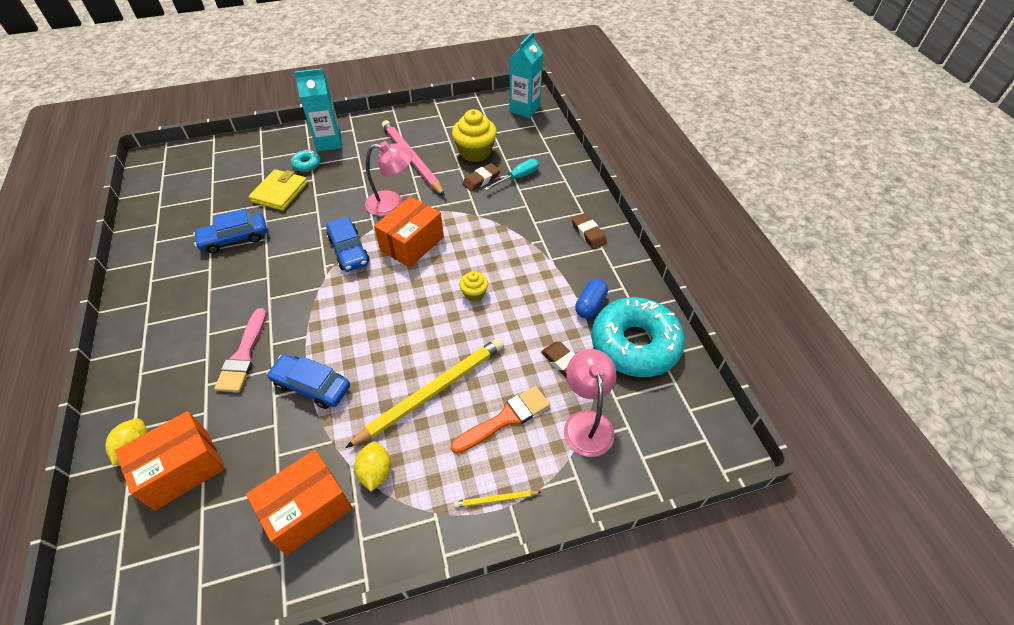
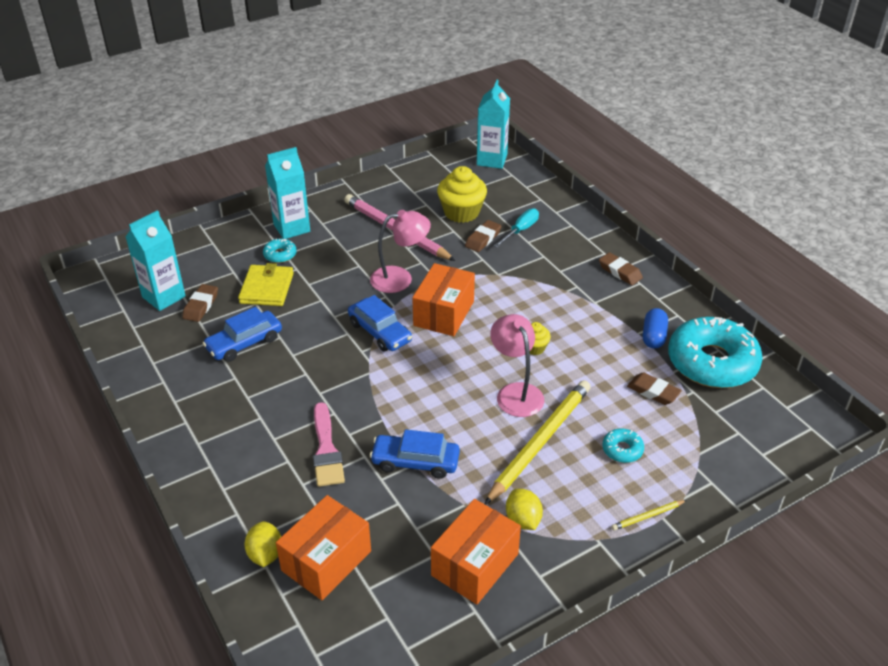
camera: 15 degrees left, 10 degrees down
orange brush [451,386,550,454] -> turquoise donut [602,428,644,463]
pink lamp [564,349,616,457] -> pink lamp moved to [490,314,544,417]
none -> turquoise carton [125,210,186,311]
none -> brown eraser [182,284,218,322]

